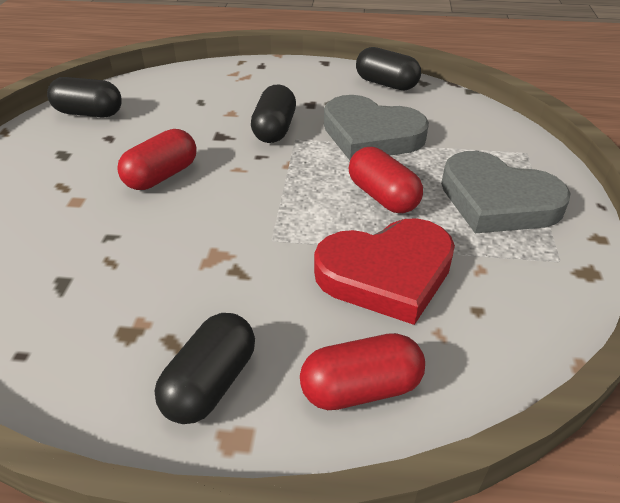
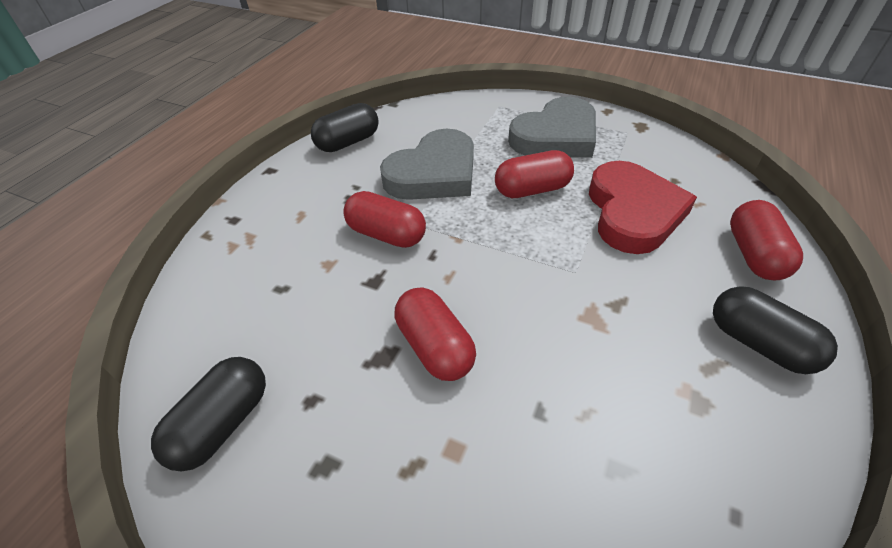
camera: 70 degrees left, 5 degrees up
black capsule [251,85,296,143] -> red capsule [343,191,426,248]

